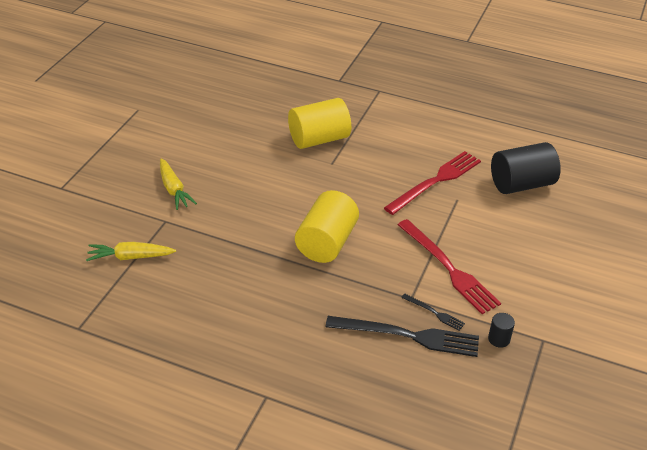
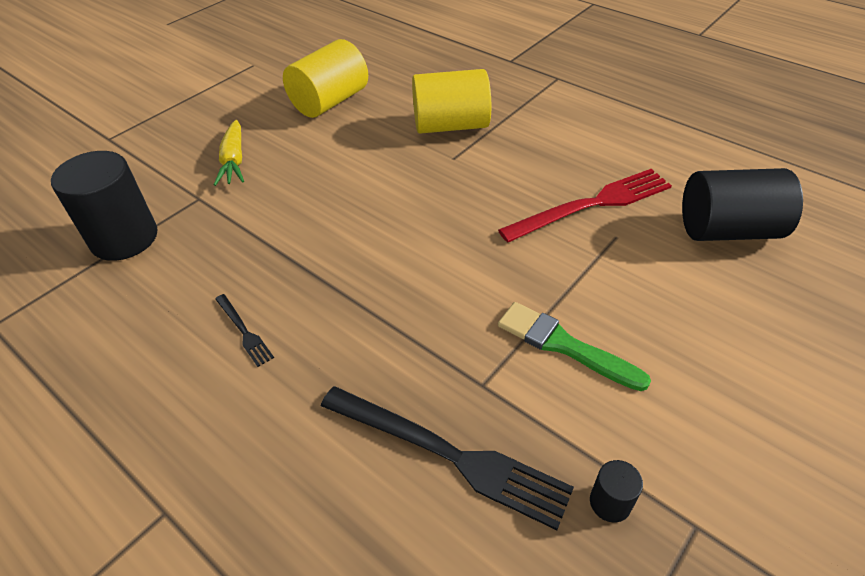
camera: 20 degrees right, 5 degrees up
yellow carrot [86,242,176,261] -> black cylinder [51,151,158,261]
yellow cylinder [295,190,359,263] -> yellow cylinder moved to [283,39,368,118]
red fork [398,219,501,314] -> green brush [498,302,651,391]
black fork [401,293,465,331] -> black fork moved to [215,294,274,367]

